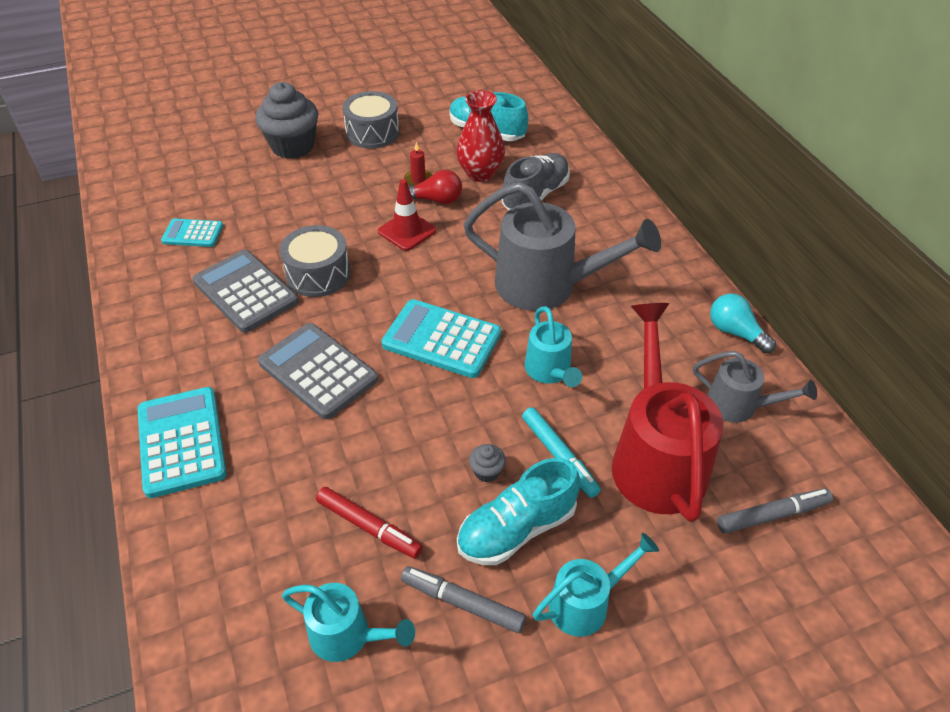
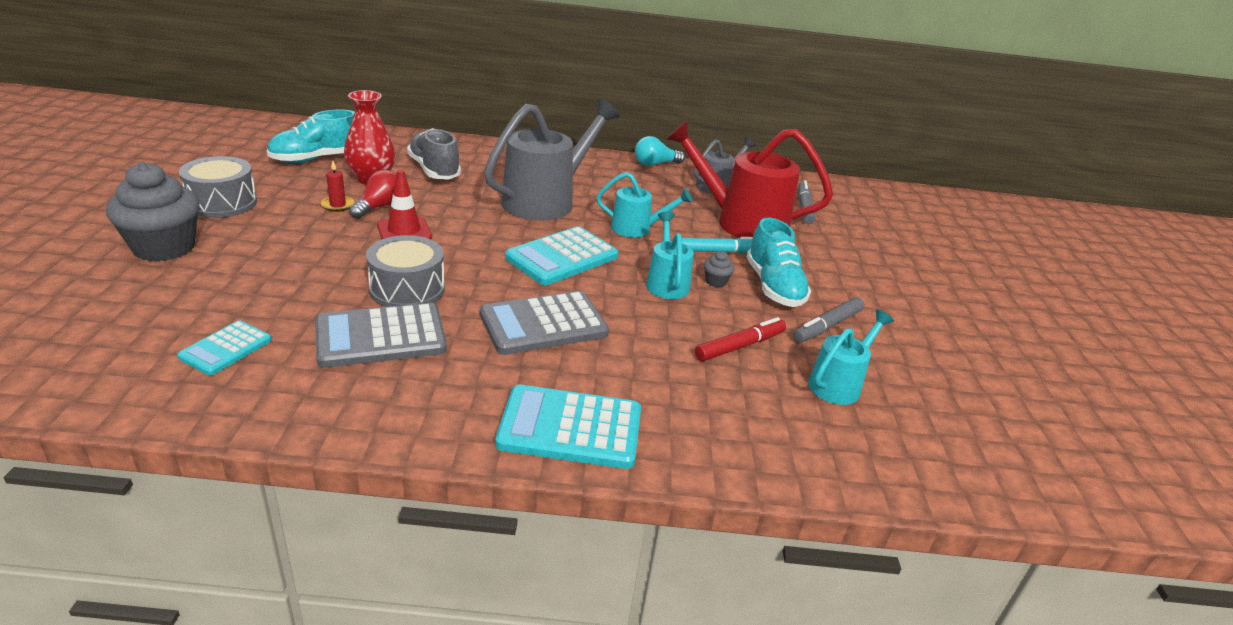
camera: 70 degrees left, 15 degrees down
turquoise watering can [533,533,659,637] -> turquoise watering can moved to [646,212,694,299]

